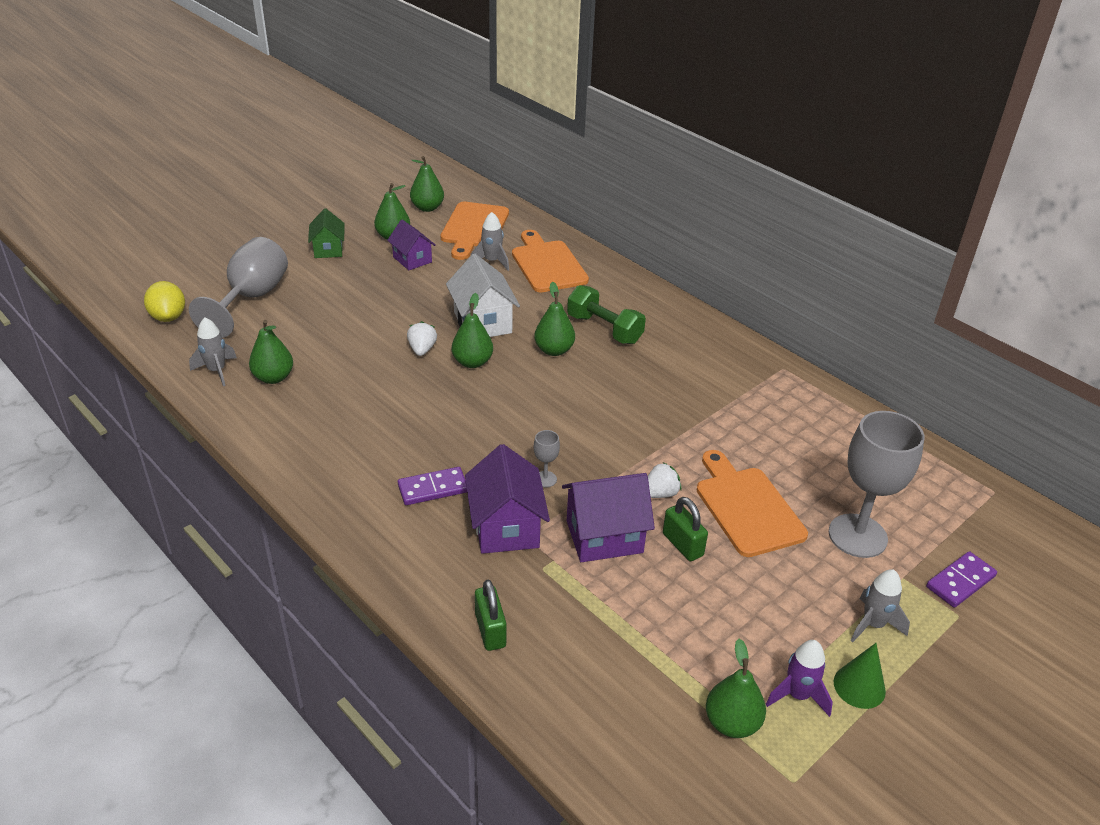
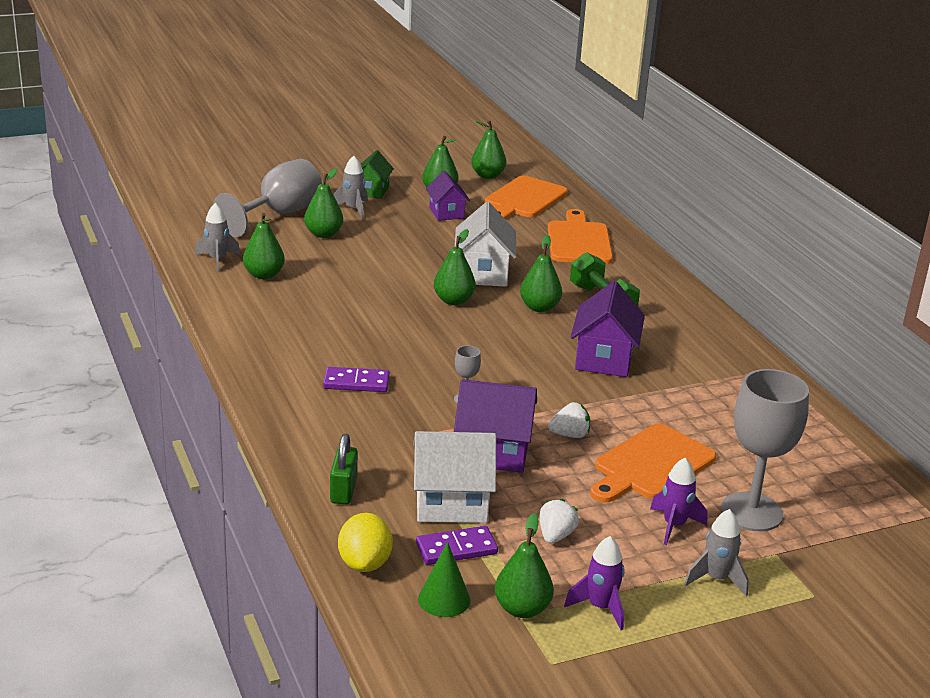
camera: 20 degrees right, 10 degrees down
yellow lemon [144,281,185,322] -> yellow lemon moved to [338,513,393,572]
white strawberry [407,321,437,356] -> white strawberry moved to [539,499,579,544]
purple house [465,444,550,554] -> purple house moved to [571,281,645,377]
grey rocket [471,212,509,271] -> grey rocket moved to [333,156,368,219]
green padlock [663,497,708,561] -> none
orange cutting board [697,450,808,557] -> orange cutting board turned 135 degrees counterclockwise [590,423,716,503]
green cone [834,643,886,709] -> green cone moved to [418,542,470,617]
purple domino [926,551,997,608] -> purple domino moved to [416,526,498,565]
none -> green pear [304,168,343,238]
none -> white house [413,431,497,523]
none -> purple rocket [650,458,707,545]

